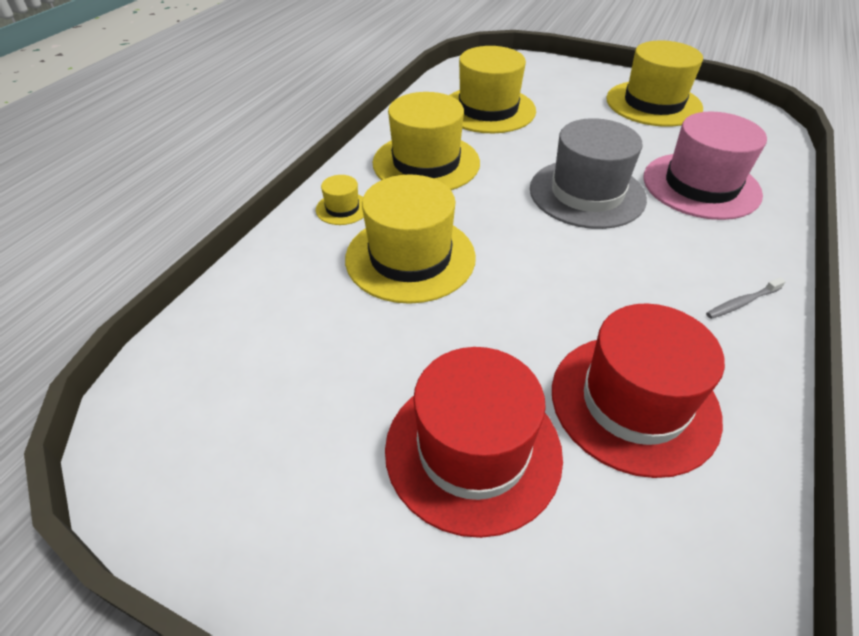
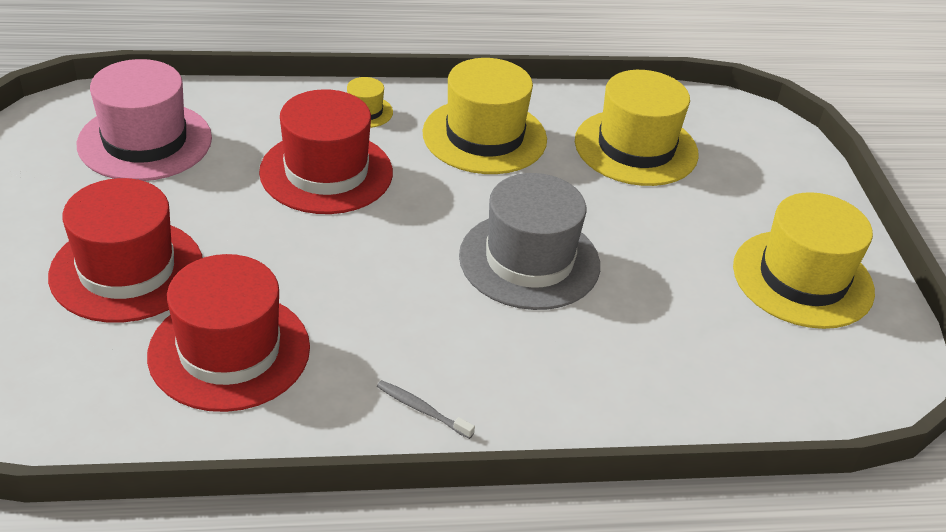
camera: 55 degrees right, 5 degrees down
yellow hat [345,174,476,304] -> red hat [259,89,393,214]
pink hat [643,112,767,220] -> pink hat moved to [77,59,212,181]

